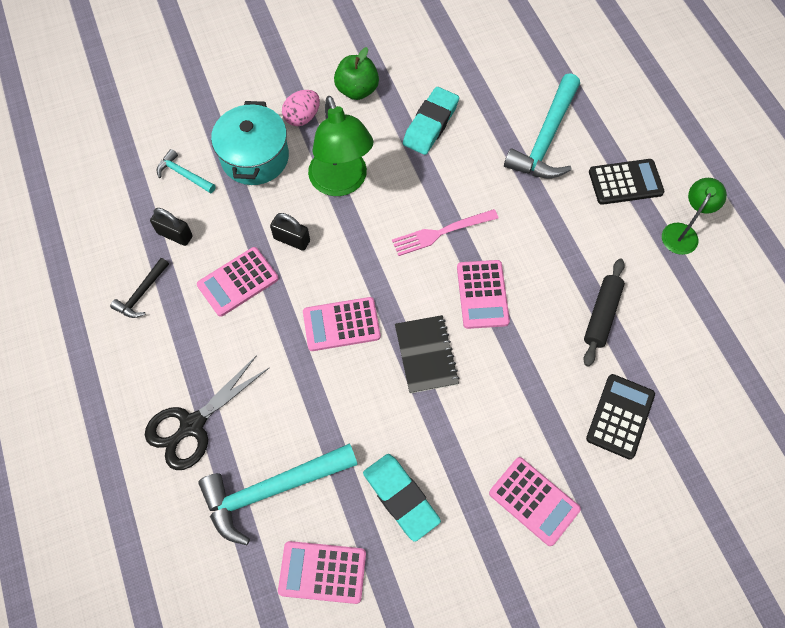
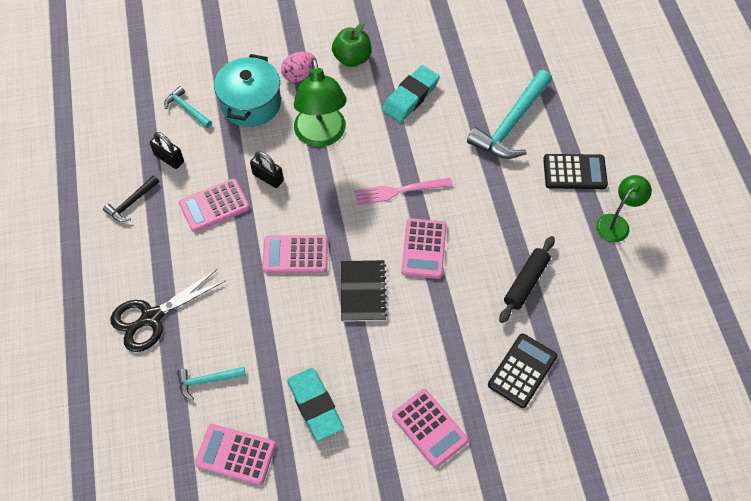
camera: 10 degrees right, 5 degrees down
turquoise hammer [198,443,358,545] -> turquoise hammer [177,367,246,400], size x0.50

